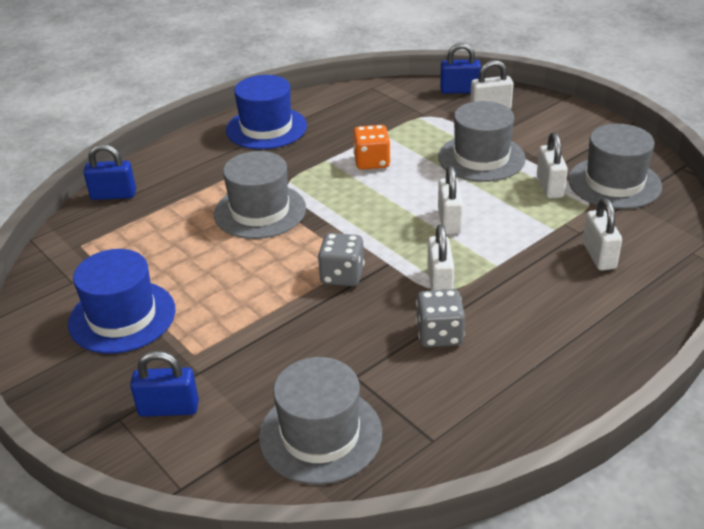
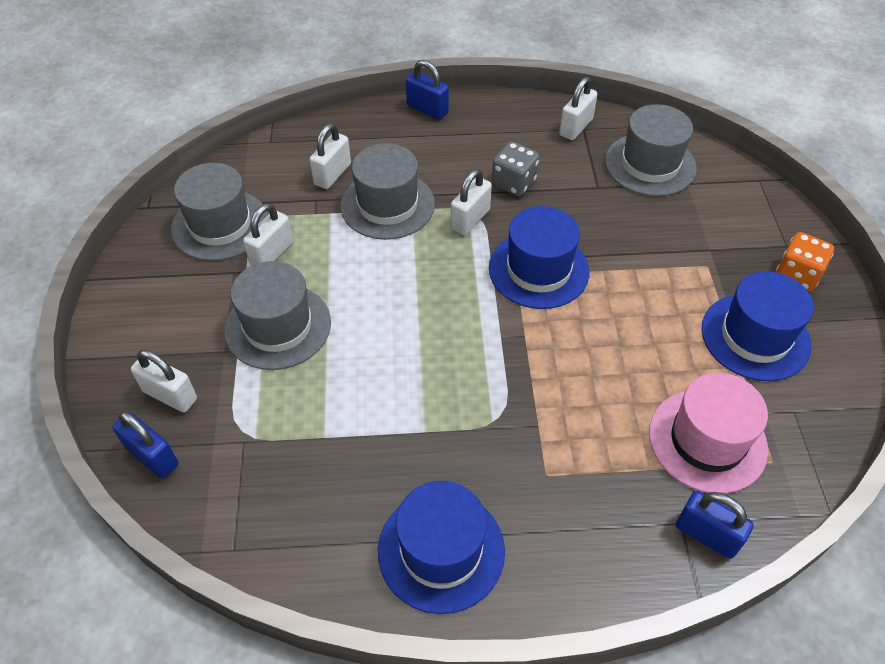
camera: 145 degrees left, 15 degrees up
blue padlock [130,351,199,417] -> blue padlock moved to [406,60,449,120]
grey hat [214,151,306,239] -> grey hat moved to [341,143,435,240]
grey dice [318,233,364,286] -> blue hat [489,206,590,309]
orange dice [353,125,391,170] -> orange dice moved to [776,232,834,292]
white padlock [438,166,463,234] -> white padlock moved to [559,77,598,140]
none -> pink hat [649,373,768,494]

